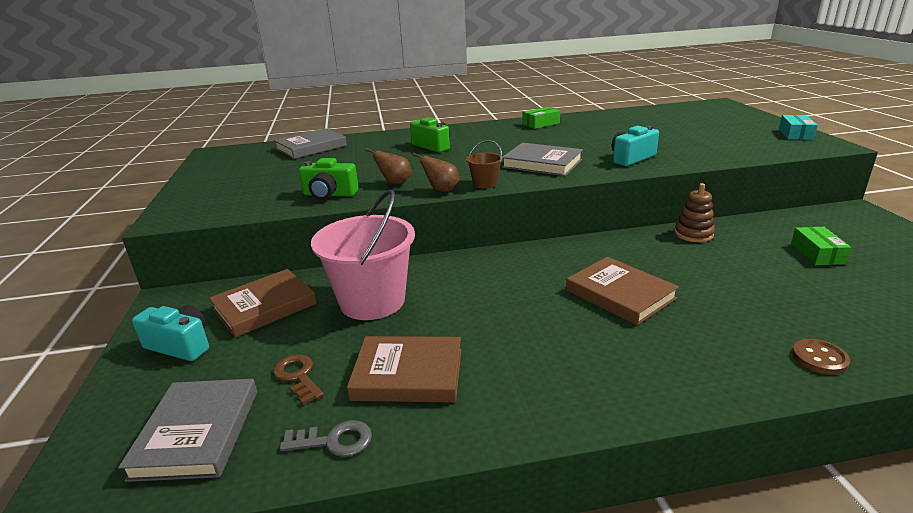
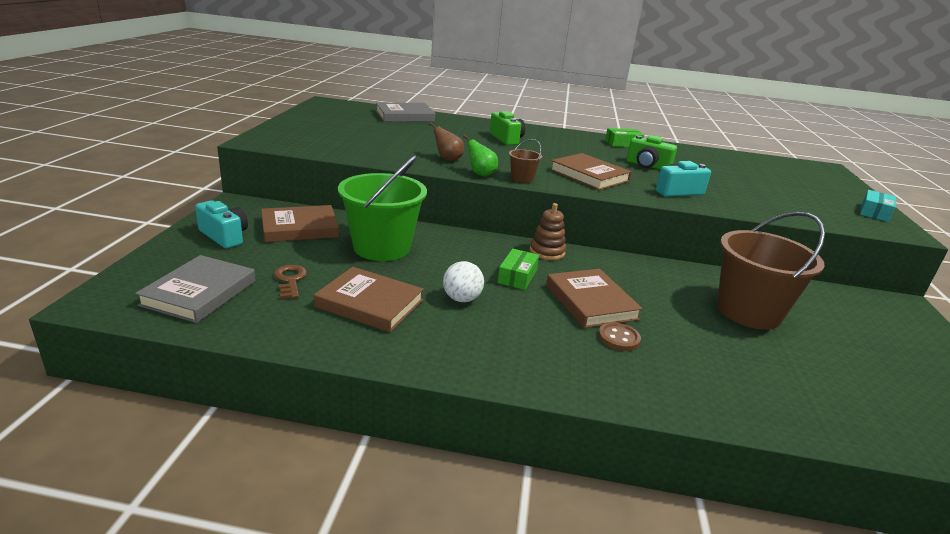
camera: 15 degrees right, 0 degrees up
grey key [280,420,372,457] -> none
green camera [299,158,359,200] -> green camera moved to [627,135,677,170]
pink bucket [311,190,415,320] -> green bucket [338,156,427,261]
brown pear [413,153,459,192] -> green pear [463,135,498,177]
grey book [502,143,583,176] -> brown book [550,153,632,190]
brown stacking toy [674,183,715,242] -> brown stacking toy moved to [530,203,566,260]
green box [791,227,851,265] -> green box moved to [497,249,539,290]
brown button [792,339,850,375] -> brown button moved to [598,322,641,351]
none -> white ball [443,261,484,302]
none -> brown bucket [717,212,825,330]

